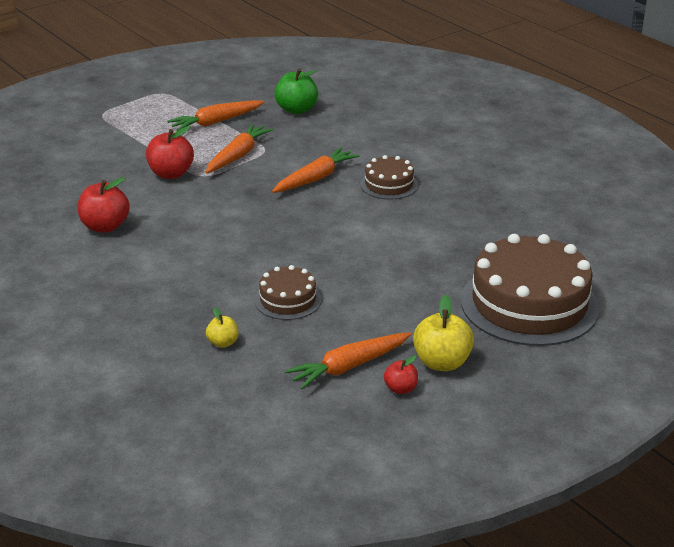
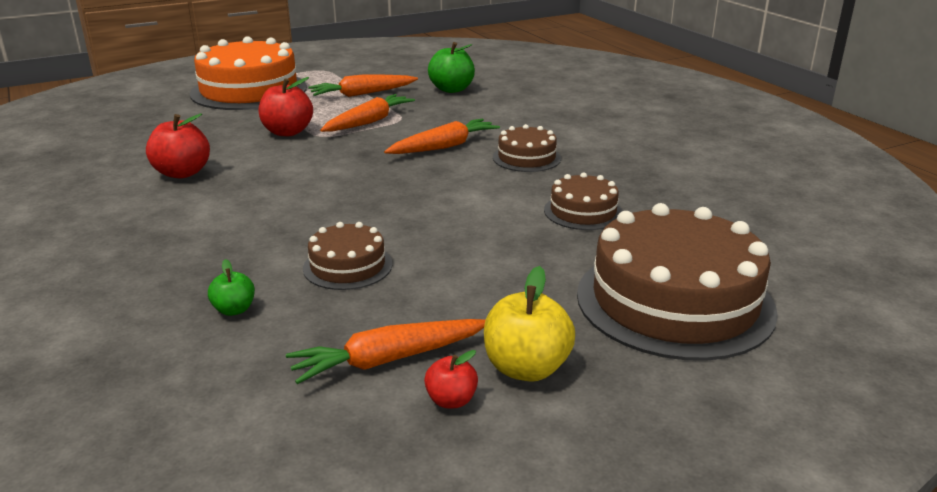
camera: 10 degrees right, 5 degrees down
yellow apple [206,307,239,348] -> green apple [208,259,255,316]
none -> orange cake [190,36,307,110]
none -> brown cake [544,172,623,230]

